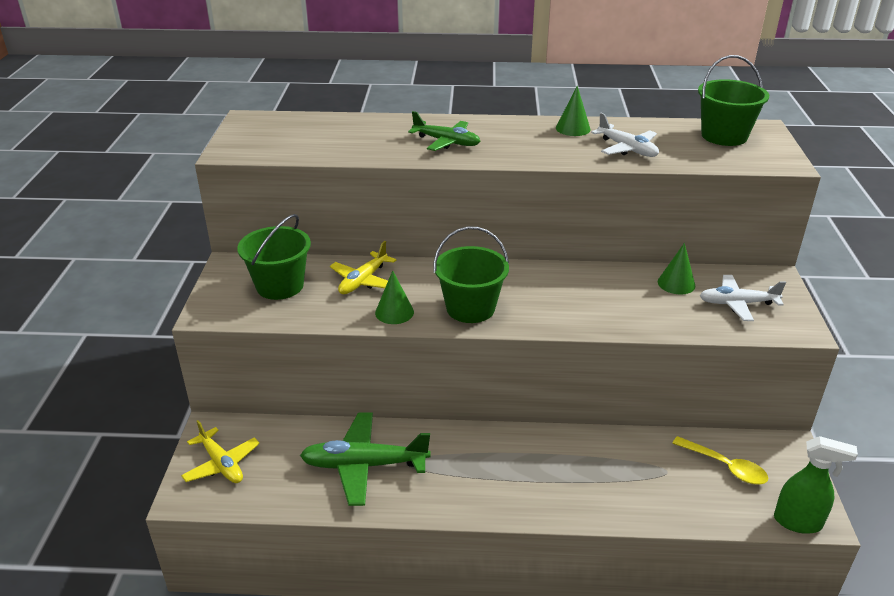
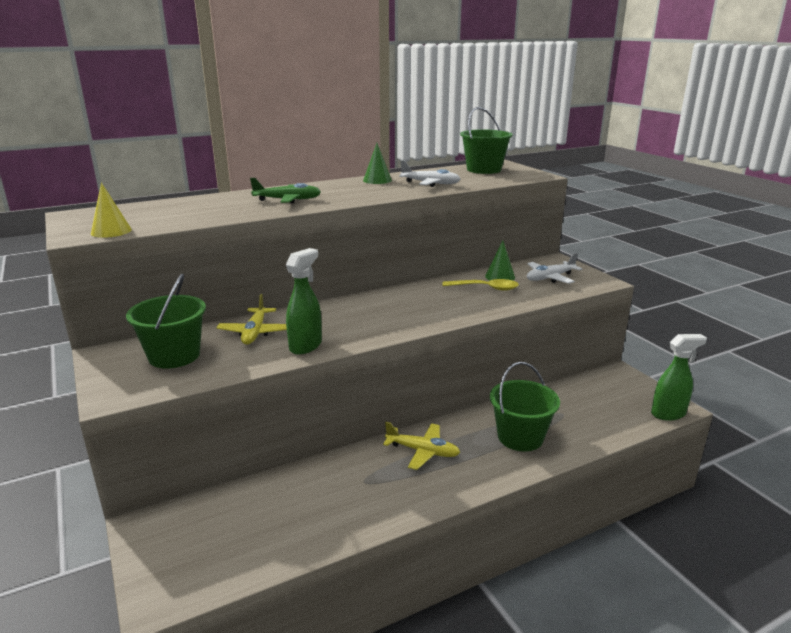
camera: 30 degrees left, 10 degrees down
yellow plane [181,420,260,483] -> yellow plane moved to [383,422,460,470]
green plane [300,412,431,506] -> none
green cone [375,270,414,324] -> green spray bottle [286,248,322,355]
green bucket [433,227,509,323] -> green bucket moved to [490,362,560,451]
yellow spoon [672,436,768,485] -> yellow spoon moved to [442,279,519,291]
none -> yellow cone [91,182,132,238]

